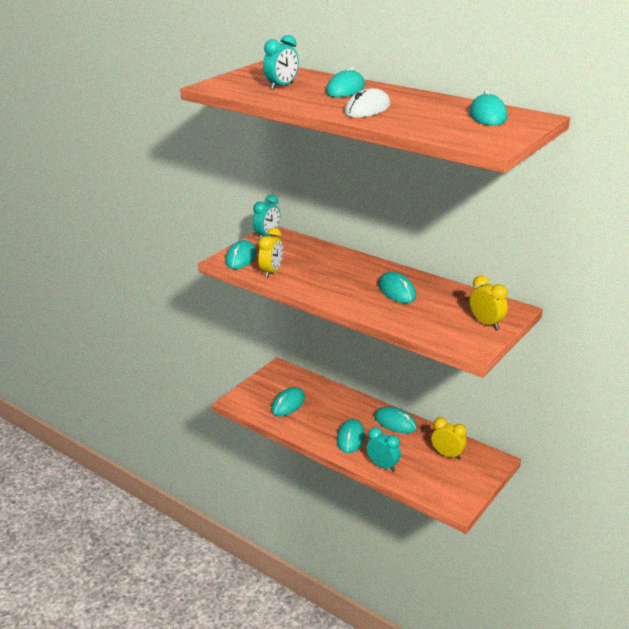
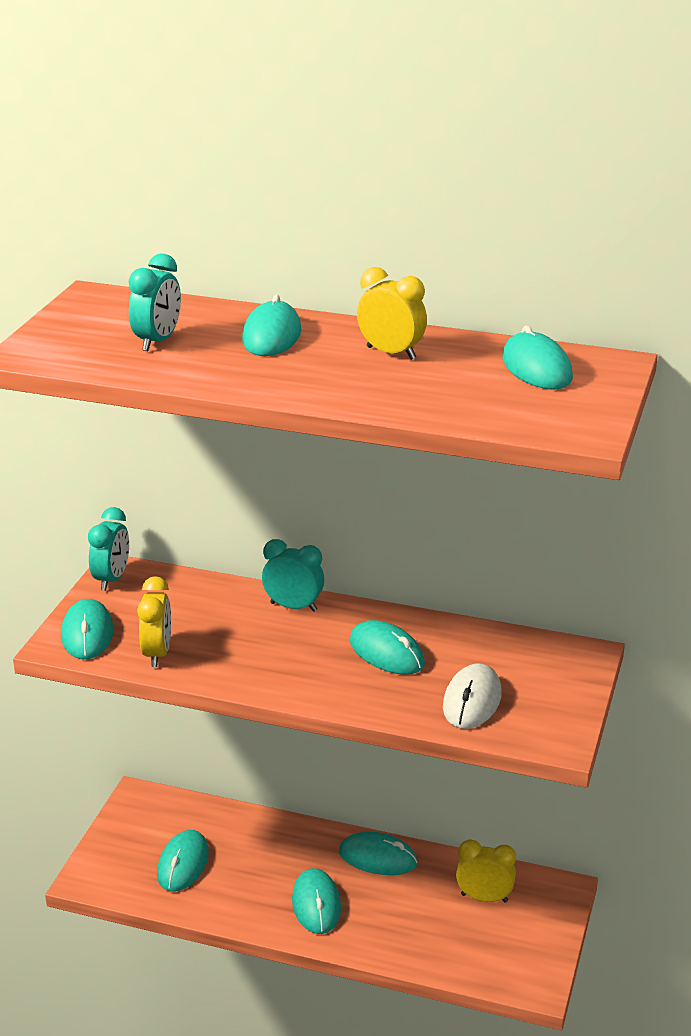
camera: 20 degrees left, 0 degrees up
white mouse [345,88,390,117] -> white mouse moved to [443,663,502,729]
turquoise clock [366,427,401,472] -> turquoise clock moved to [262,539,324,612]
yellow clock [470,275,508,330] -> yellow clock moved to [357,267,427,360]

